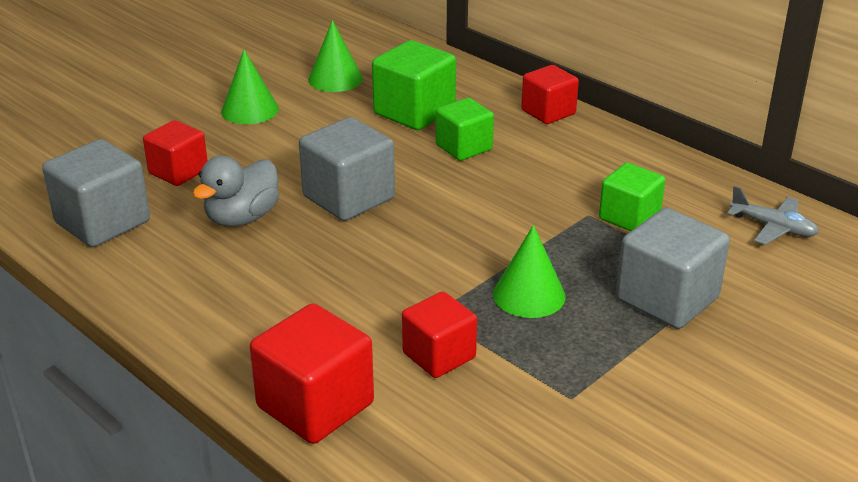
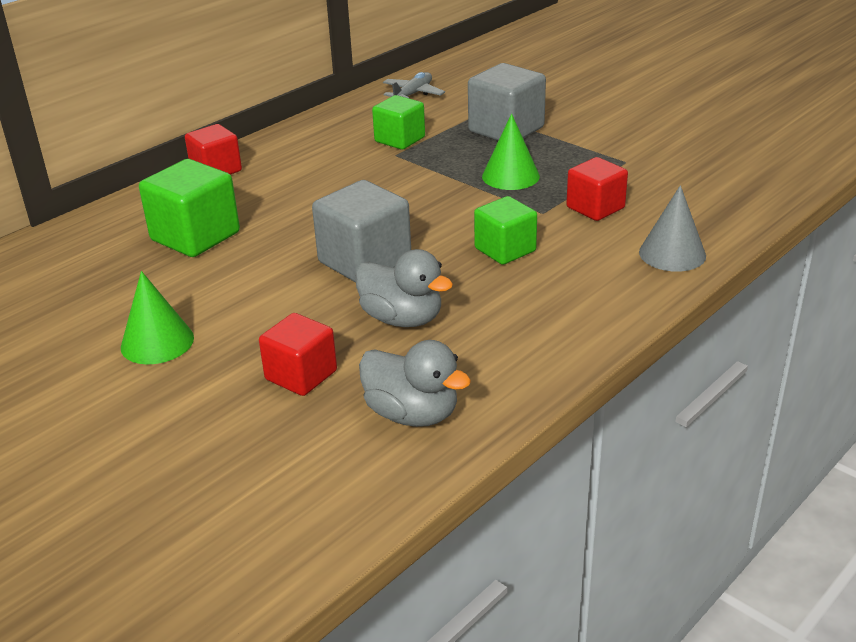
camera: 90 degrees left, 0 degrees up
grey cube [42,139,150,247] -> grey duck [359,340,471,427]
red cube [250,303,374,444] -> grey cone [639,185,706,272]
green cone [308,20,363,92] -> none
green cube [436,98,494,161] -> green cube moved to [474,196,537,265]

